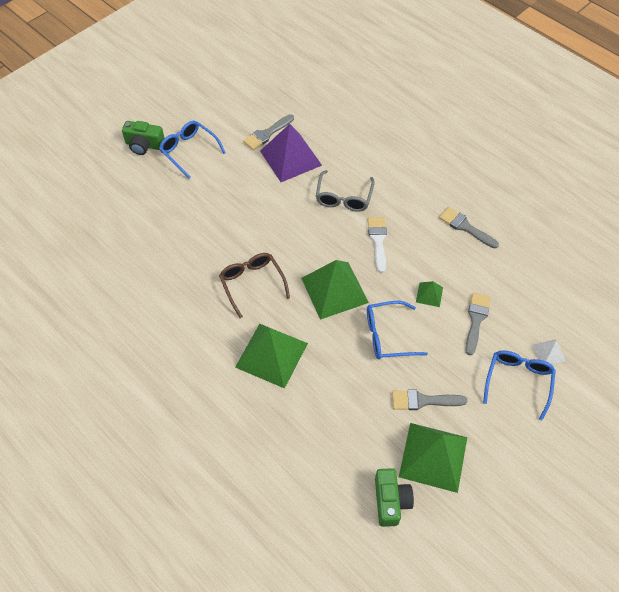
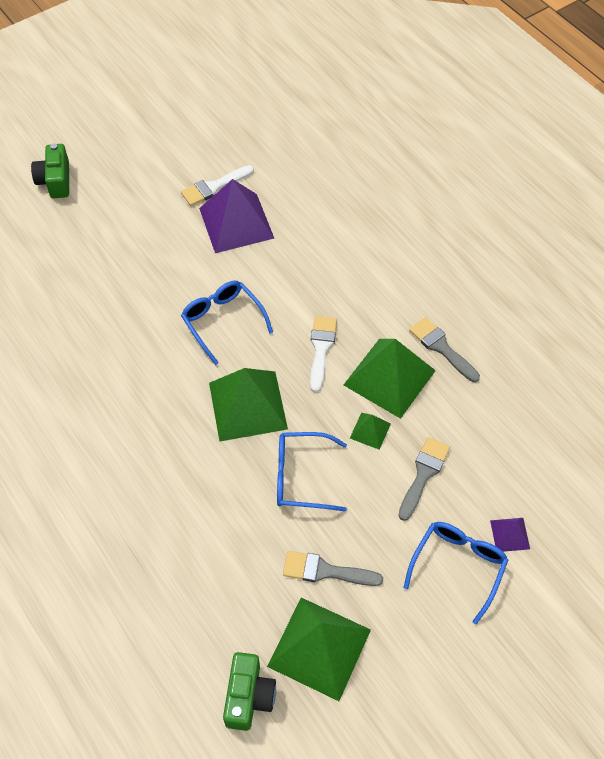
camera: 10 degrees right, 0 degrees up
green camera [122,121,164,155] -> green camera turned 60 degrees clockwise [31,143,69,198]
blue glasses [159,121,226,179] -> blue glasses moved to [181,281,273,365]
brown glasses [219,253,290,318] -> none
green pyramid [235,324,308,389] -> green pyramid moved to [344,339,436,419]
grey brush [243,114,294,150] -> white brush [181,165,254,206]
grey glasses [316,170,375,212] -> none
white pyramid [533,340,566,365] -> purple pyramid [490,518,530,552]

